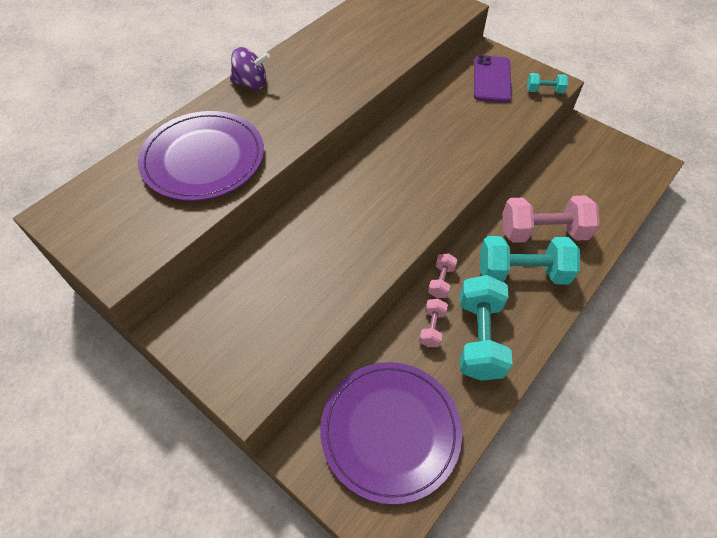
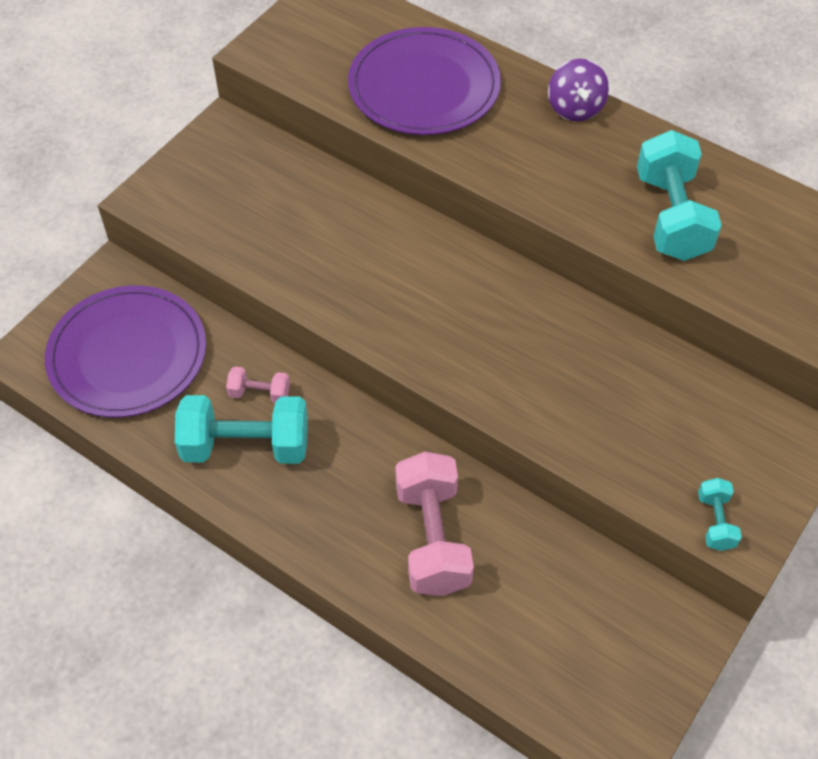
camera: 85 degrees right, 0 degrees up
pink dumbbell [428,253,457,298] -> none
purple phone [474,55,512,103] -> none
turquoise dumbbell [480,236,580,284] -> turquoise dumbbell moved to [637,130,722,261]

